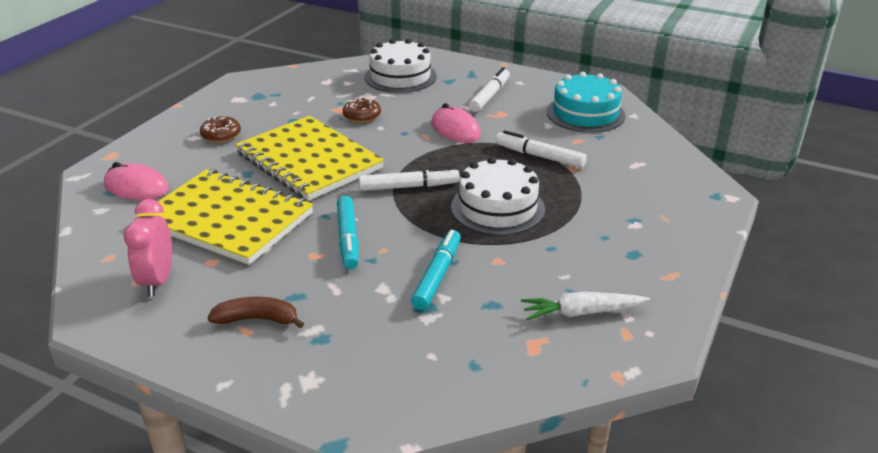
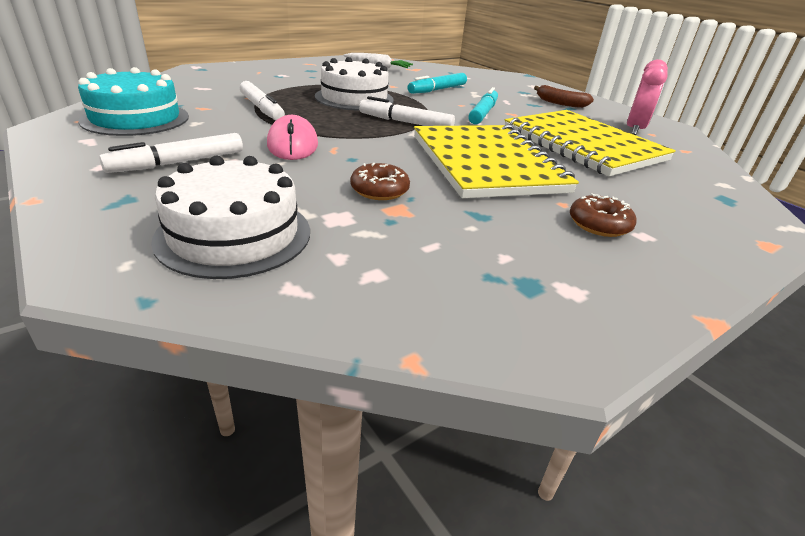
camera: 155 degrees left, 0 degrees up
pink mouse [104,162,169,200] -> none

